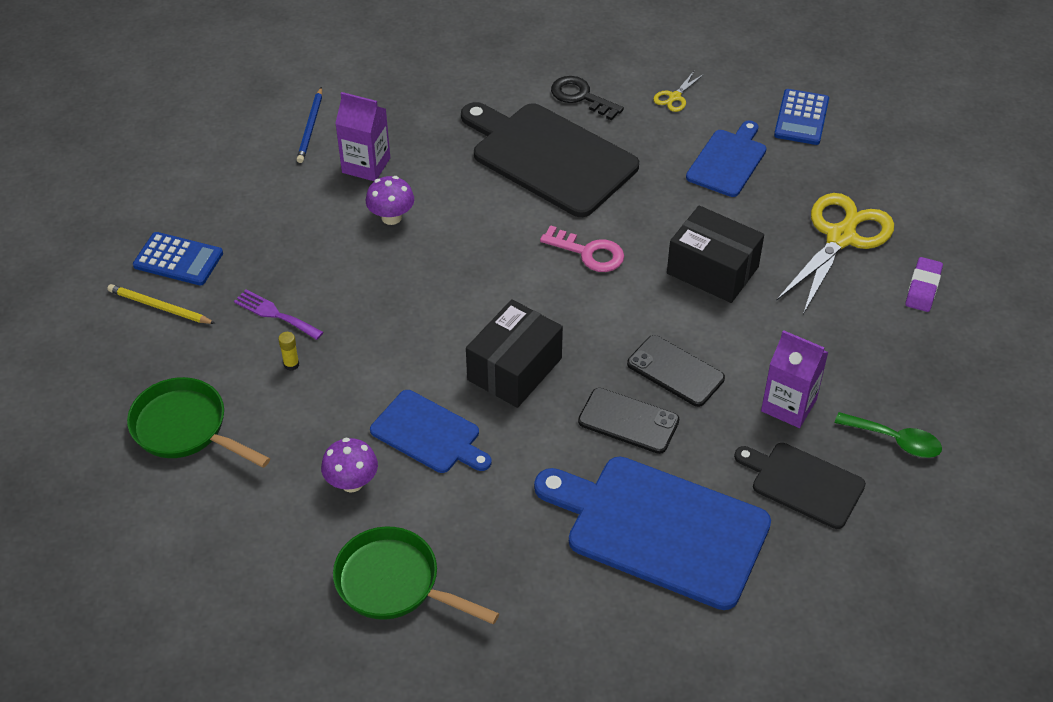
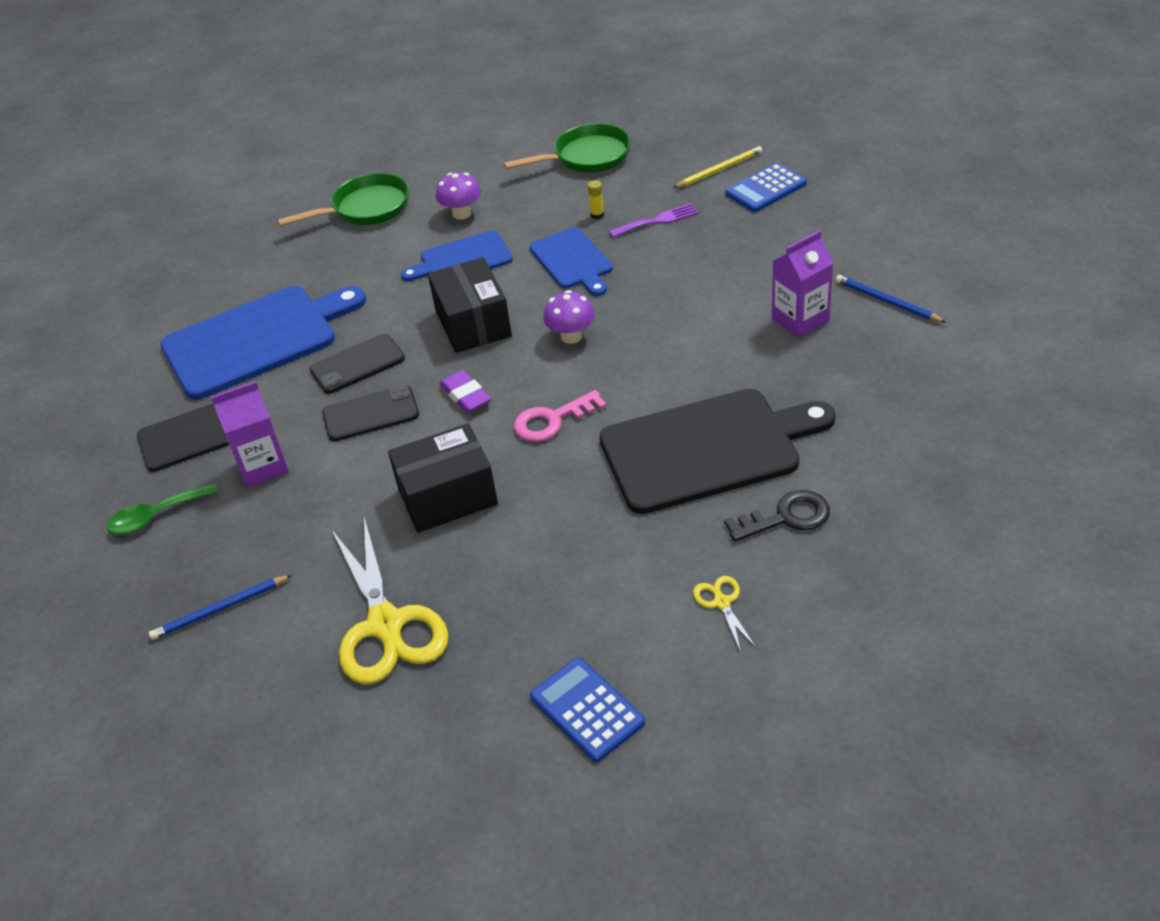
camera: 130 degrees right, 5 degrees down
purple mushroom [366,176,414,225] -> purple mushroom moved to [543,290,595,344]
blue cutting board [686,121,767,197] -> blue cutting board moved to [529,227,613,296]
purple eraser [905,257,943,312] -> purple eraser moved to [440,370,491,413]
none -> blue pencil [149,575,292,640]

